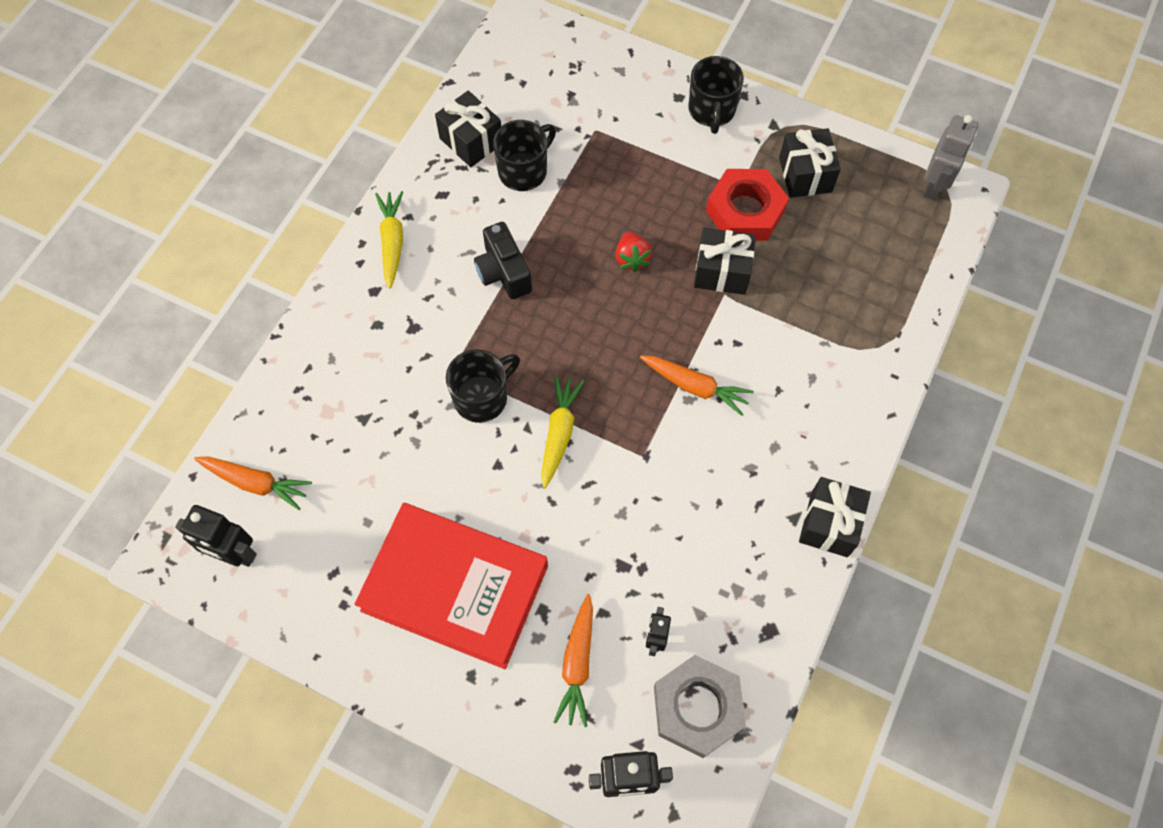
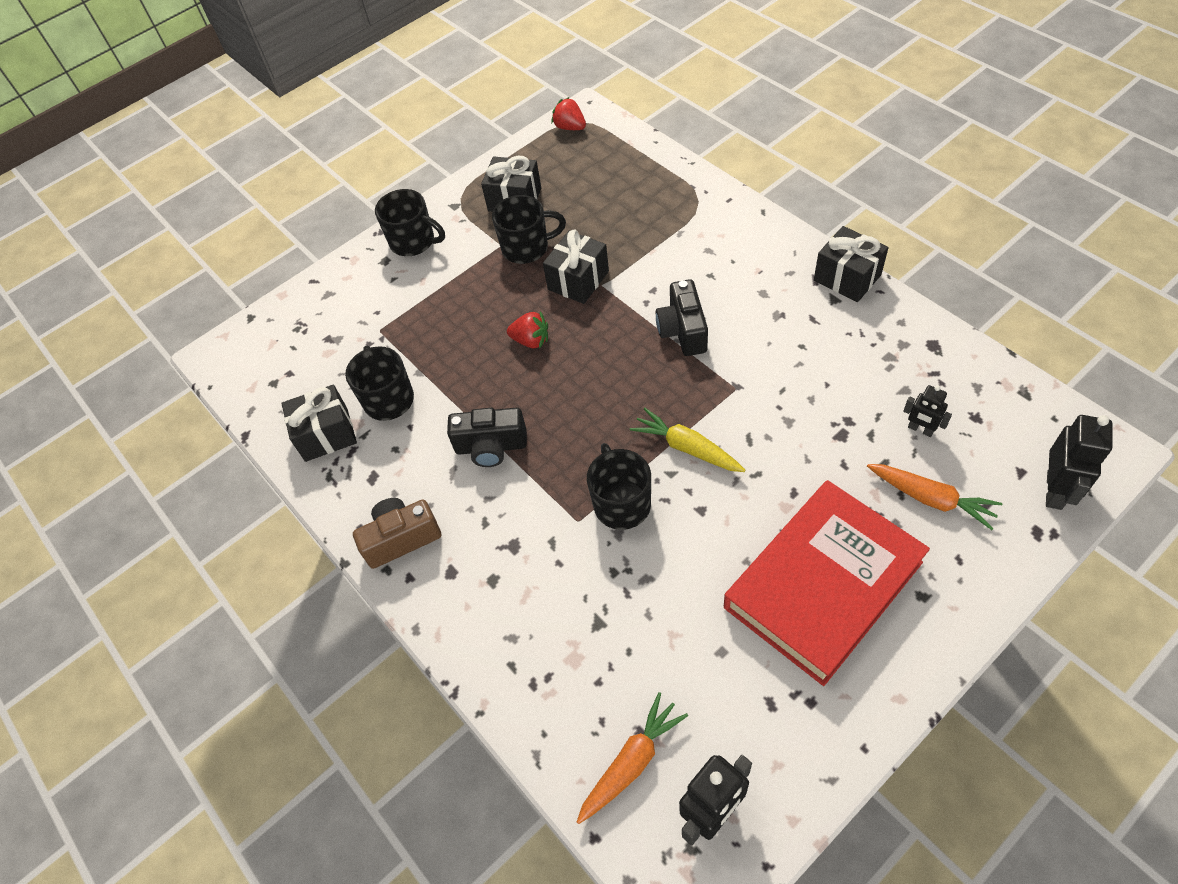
camera: 60 degrees left, 10 degrees down
yellow carrot [375,191,403,288] -> brown camera [353,498,441,569]
orange carrot [640,355,754,416] -> black camera [656,279,708,356]
grey nut [654,655,746,758] -> none
red nut [706,169,789,241] -> black mug [492,195,566,264]
grey robot [923,115,978,200] -> red strawberry [551,97,586,130]

